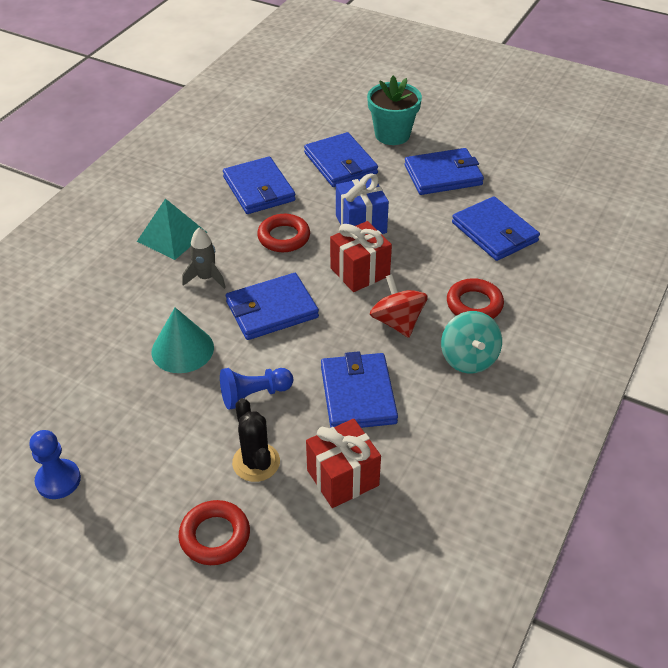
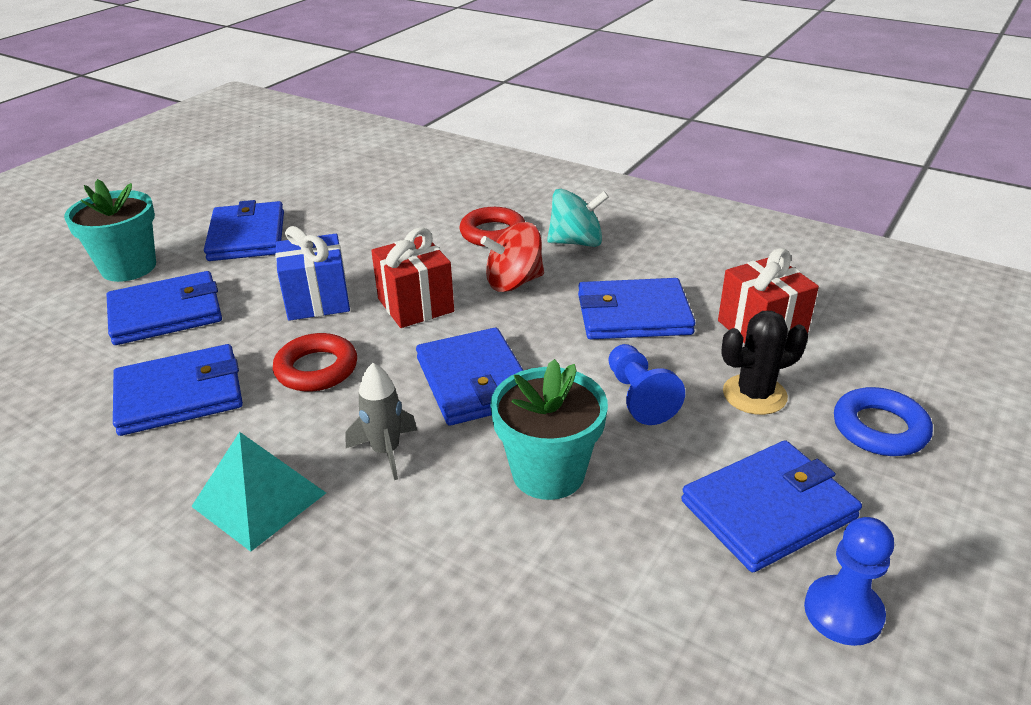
camera: 85 degrees left, 10 degrees down
turquoise cone [152,307,214,373] -> turquoise flower pot [490,359,608,500]
red ring [179,500,250,565] -> blue ring [834,387,933,456]
blue wallet [452,196,540,261] -> blue wallet moved to [681,440,862,572]

